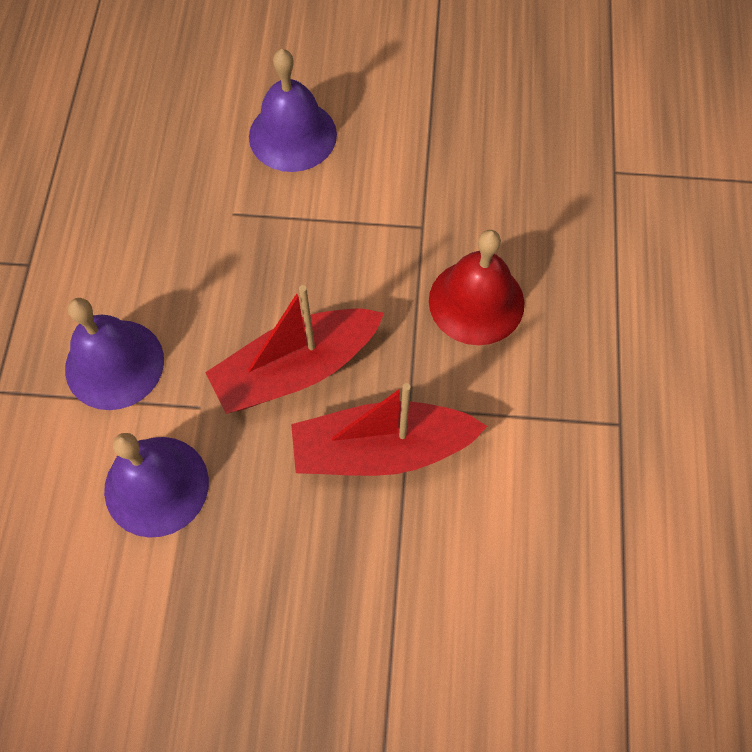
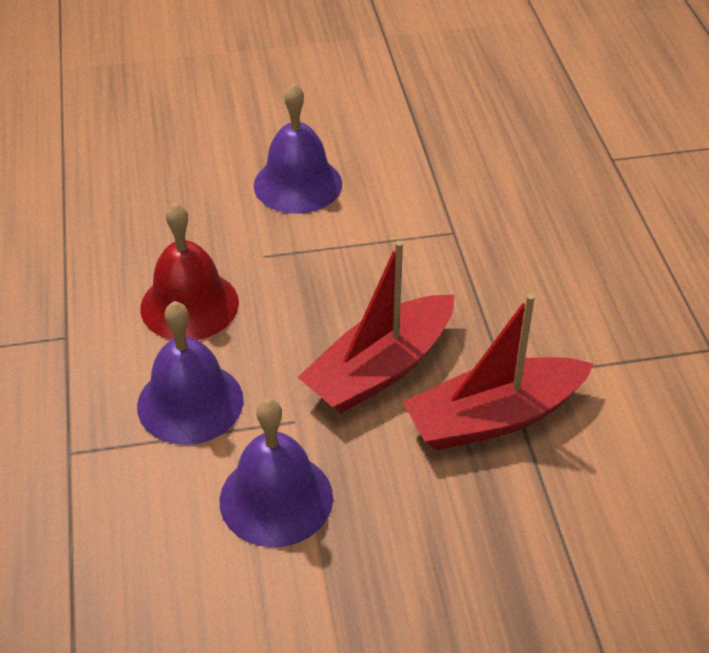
camera: 15 degrees left, 20 degrees down
red bell [429,230,524,345] -> red bell moved to [140,203,239,340]

